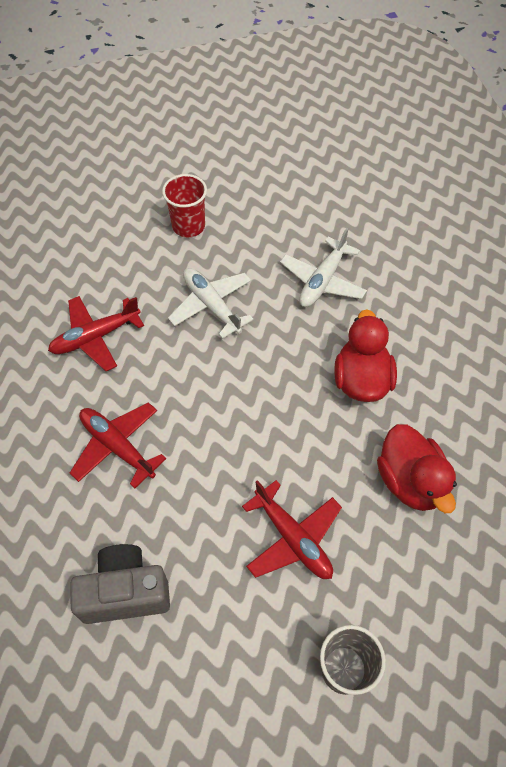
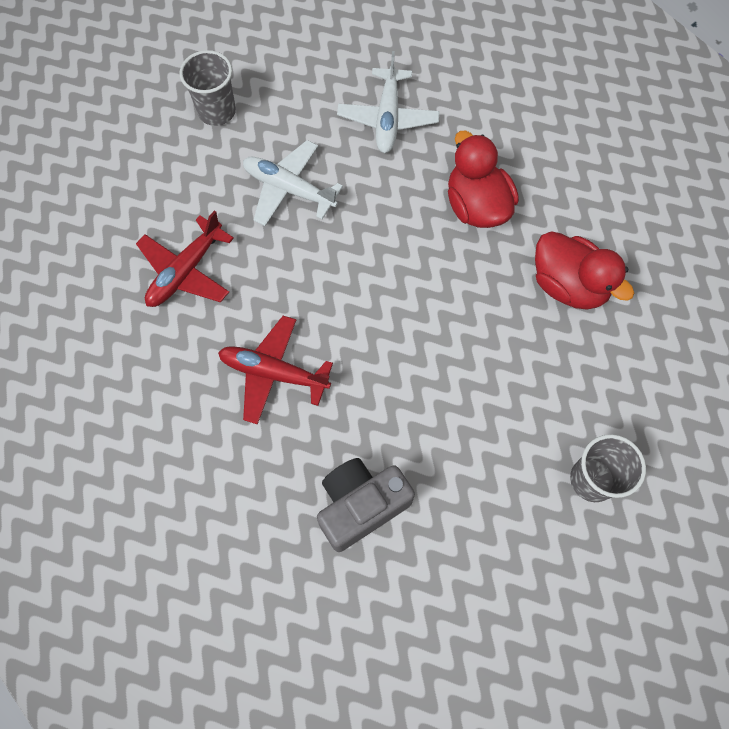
camera: 25 degrees left, 10 degrees up
red cup [162,174,207,237] -> grey cup [179,50,236,126]
red plane [242,480,342,579] -> none

